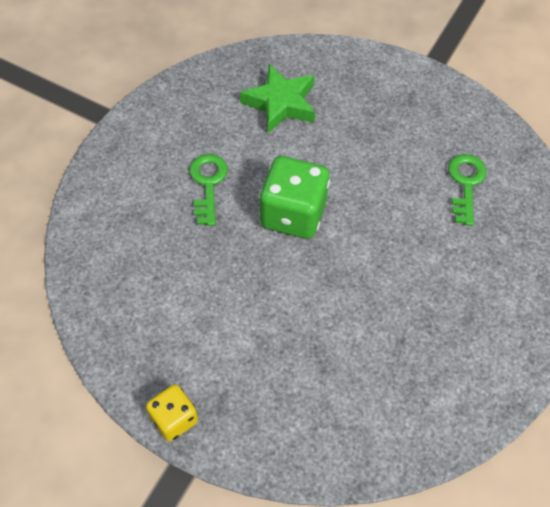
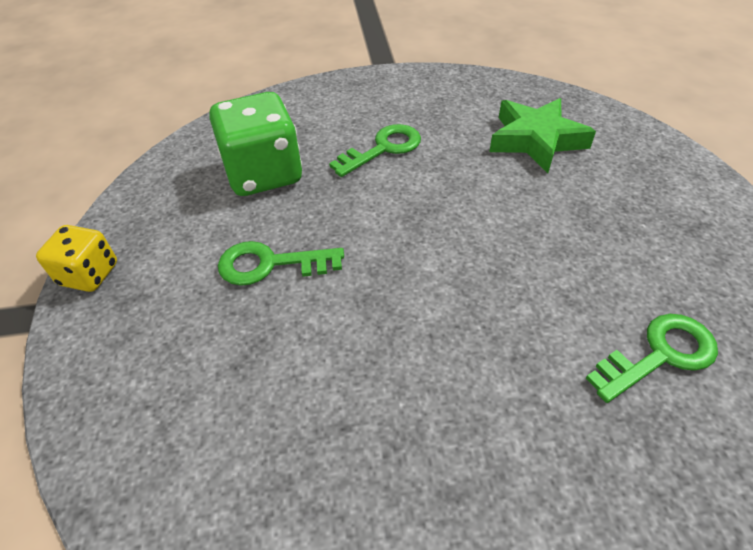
camera: 55 degrees right, 10 degrees down
green dice [259,156,330,239] -> green dice moved to [209,92,302,196]
none -> green key [218,241,344,286]

